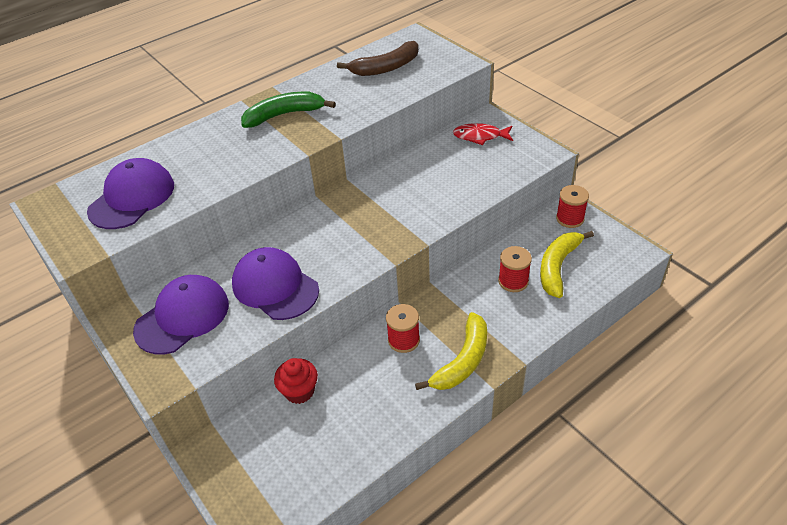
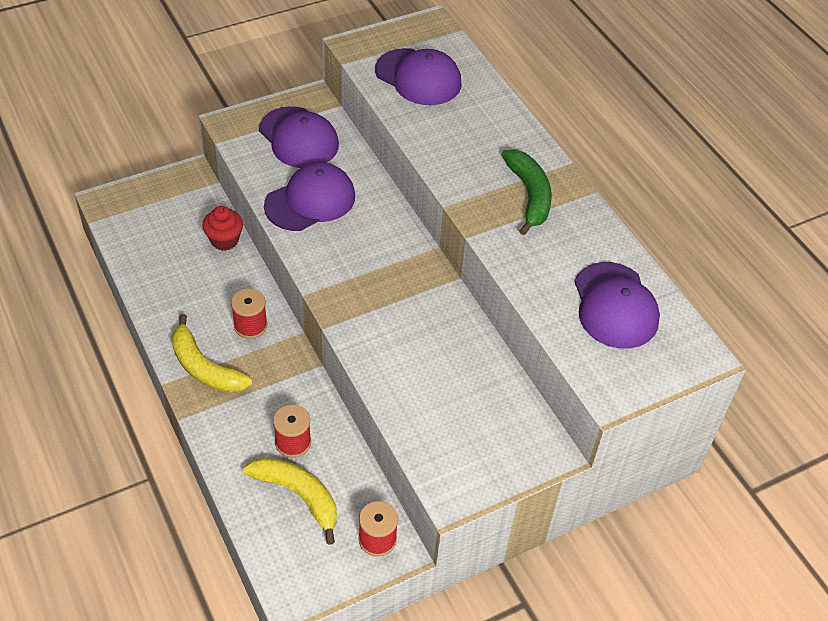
camera: 95 degrees right, 5 degrees up
brown banana [337,41,419,76] -> purple cap [574,262,660,349]
red fish [453,123,513,145] -> none

